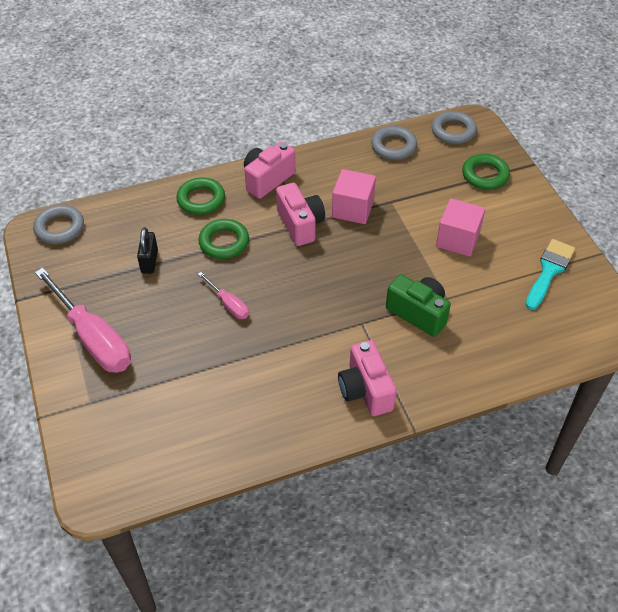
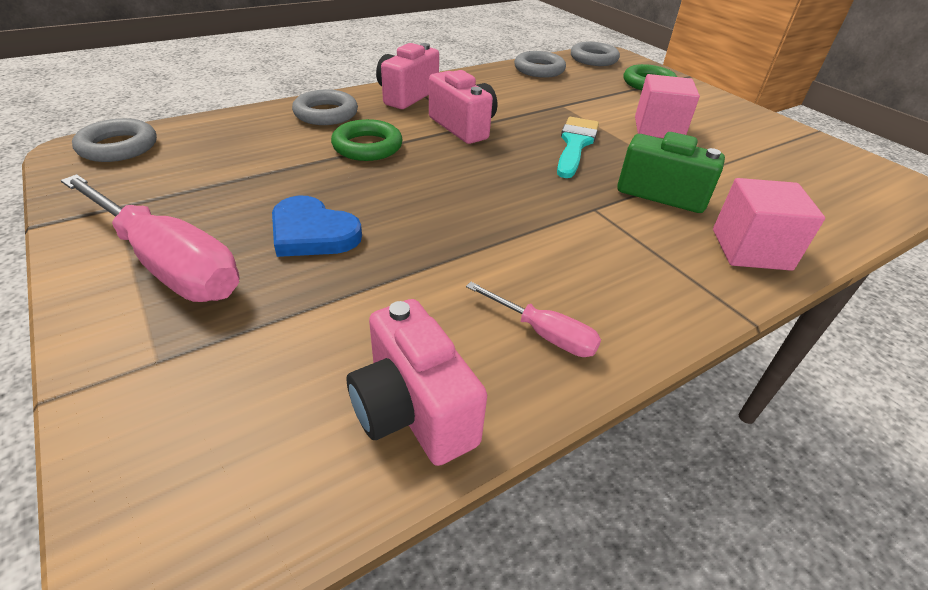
camera: 15 degrees left, 10 degrees down
black padlock [137,227,158,274] -> none
green ring [176,177,225,215] -> grey ring [292,90,358,125]
pink screwdriver [198,272,249,319] -> pink screwdriver moved to [466,282,601,357]
pink cube [332,169,376,224] -> pink cube moved to [713,178,825,271]
pink camera [338,340,397,416] -> pink camera moved to [347,299,487,466]
turquoise brush [526,239,575,310] -> turquoise brush moved to [557,117,599,178]
none -> blue heart [272,196,362,257]

